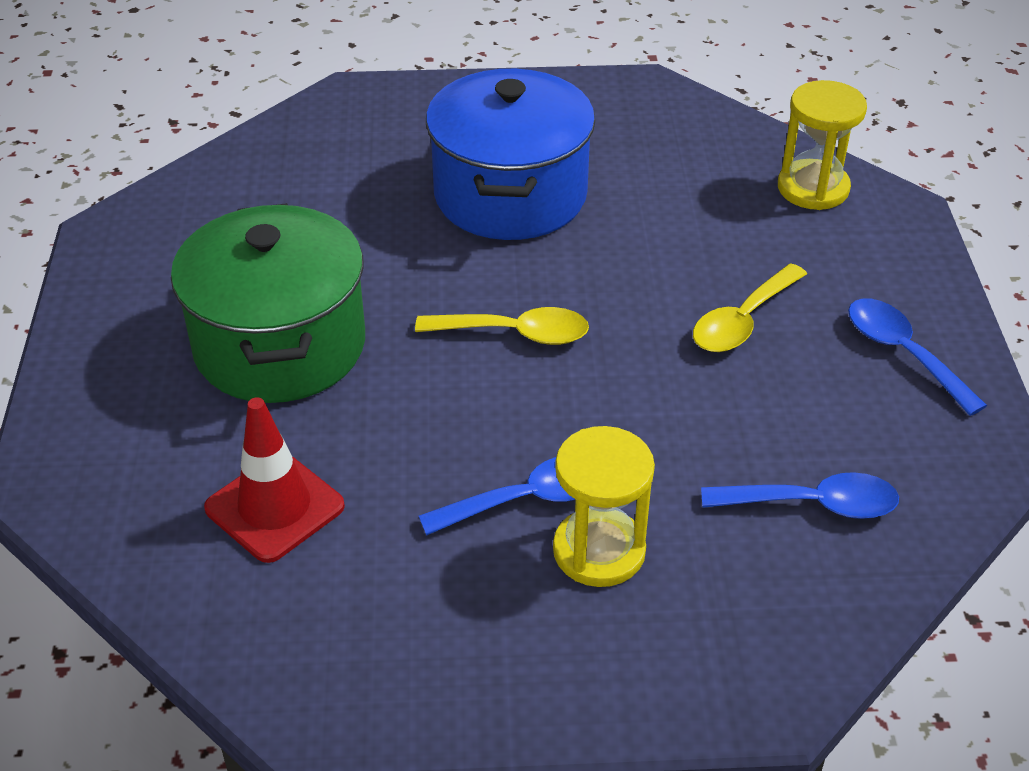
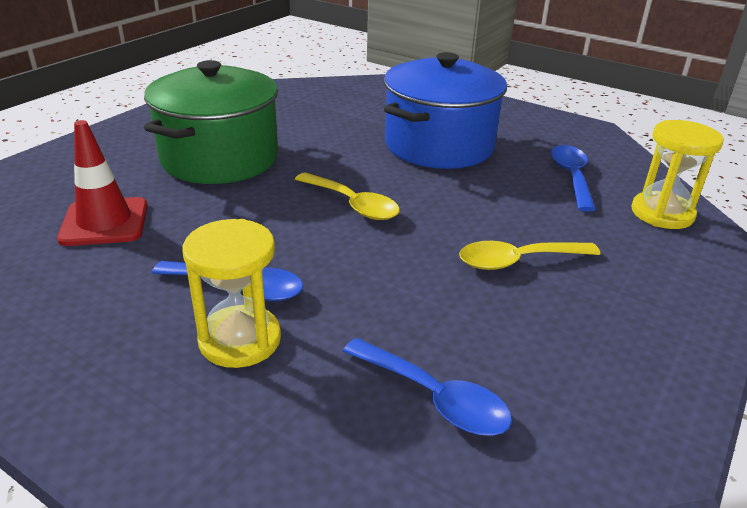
camera: 35 degrees right, 10 degrees down
blue spoon [848,298,987,416] -> blue spoon moved to [551,145,596,212]

